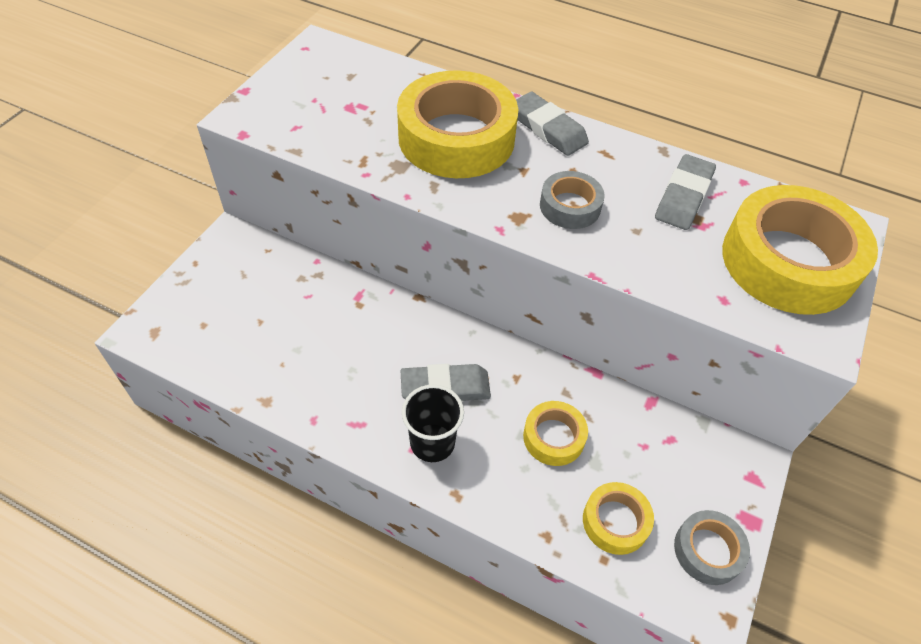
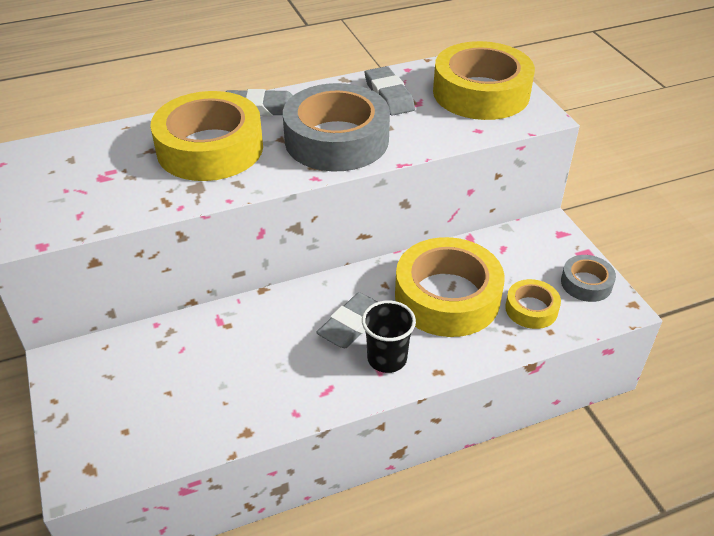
camera: 45 degrees left, 10 degrees down
yellow tape [523,401,588,466] -> yellow tape [395,237,505,337], size x2.05
grey tape [540,171,605,229] -> grey tape [283,83,390,171], size x2.05

